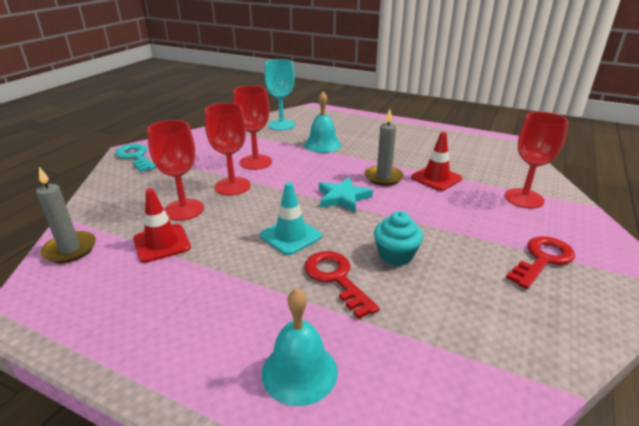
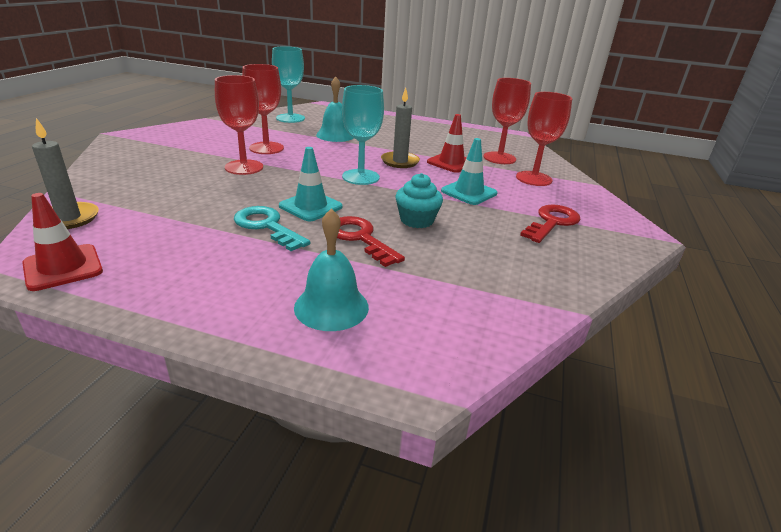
camera: 10 degrees left, 0 degrees up
turquoise key [115,144,156,172] -> turquoise key moved to [234,206,310,251]
red traffic cone [133,189,191,263] -> red traffic cone moved to [22,193,103,291]
red goblet [147,120,204,221] -> red goblet moved to [483,78,531,164]
turquoise star [319,177,373,212] -> turquoise goblet [342,85,384,185]
none -> turquoise traffic cone [441,138,498,205]

